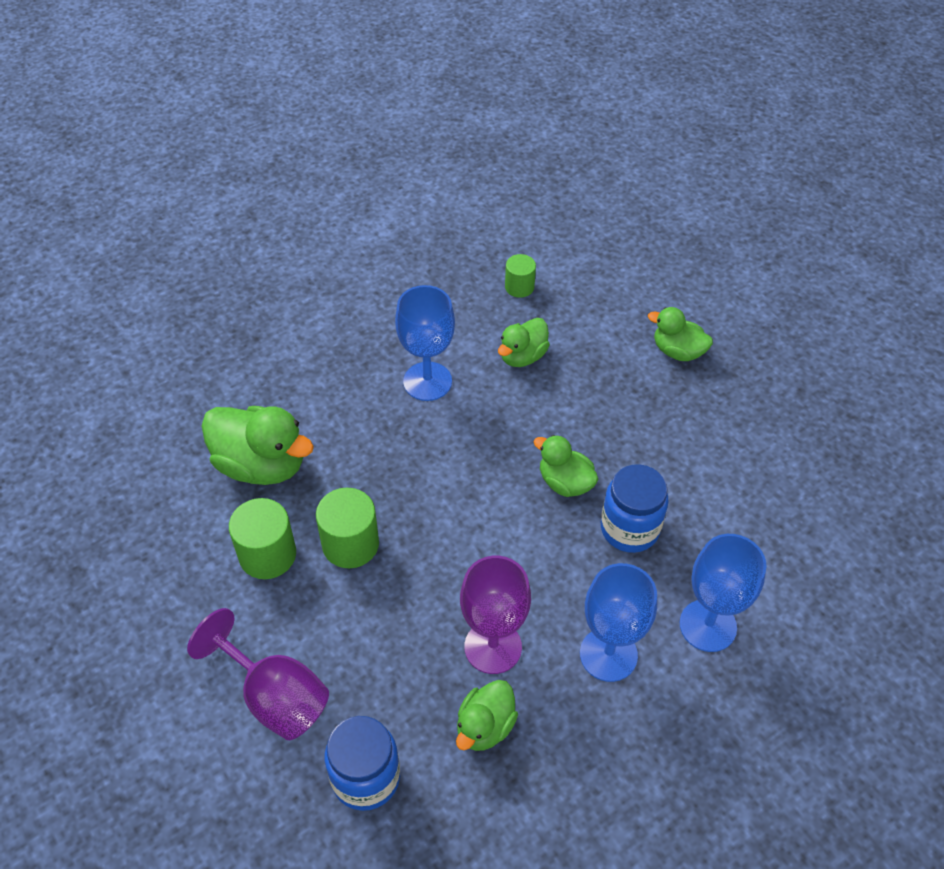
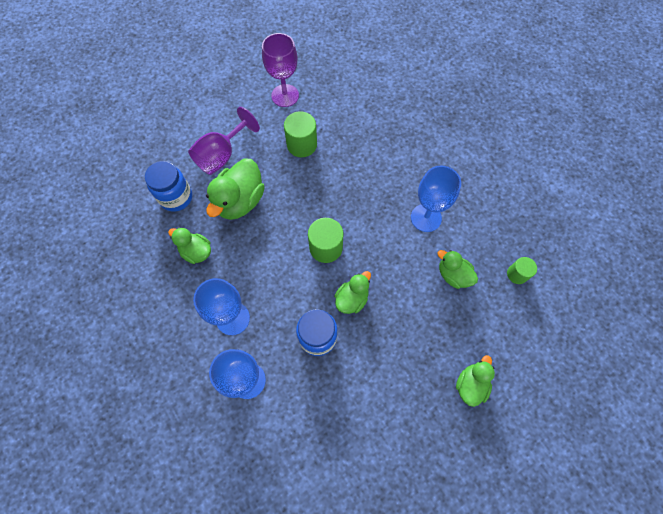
camera: 90 degrees right, 15 degrees up
green duck [202,406,314,485] -> green duck moved to [206,159,265,220]
green cylinder [316,488,379,568] -> green cylinder moved to [308,218,344,263]
purple goblet [460,556,531,674] -> purple goblet moved to [262,33,299,107]

